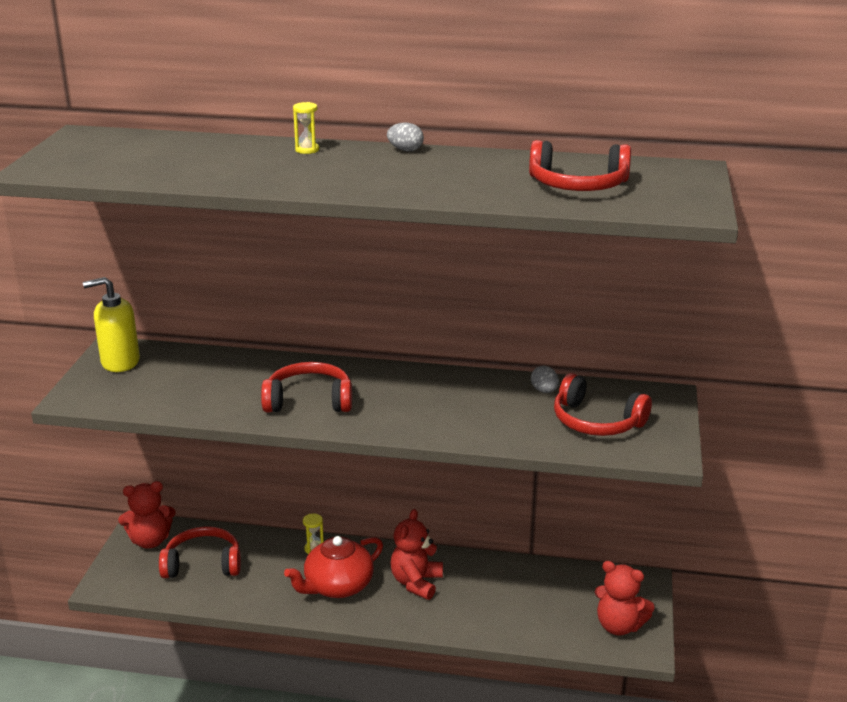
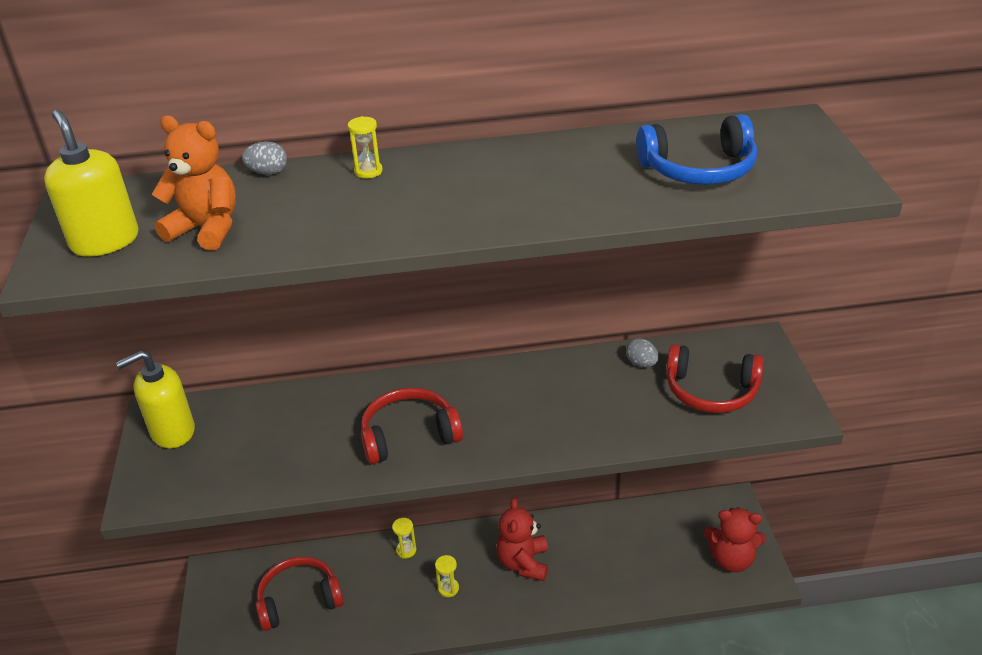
camera: 15 degrees left, 10 degrees up
red teddy bear [118,481,176,549] -> none
red teapot [284,536,383,598] -> yellow hourglass [435,555,459,597]
grey egg [387,123,424,151] -> grey egg moved to [242,141,287,175]
red headphones [529,140,631,191] -> blue headphones [636,114,757,185]
none -> yellow soap dispenser [44,110,139,257]
none -> orange teddy bear [152,116,236,250]

